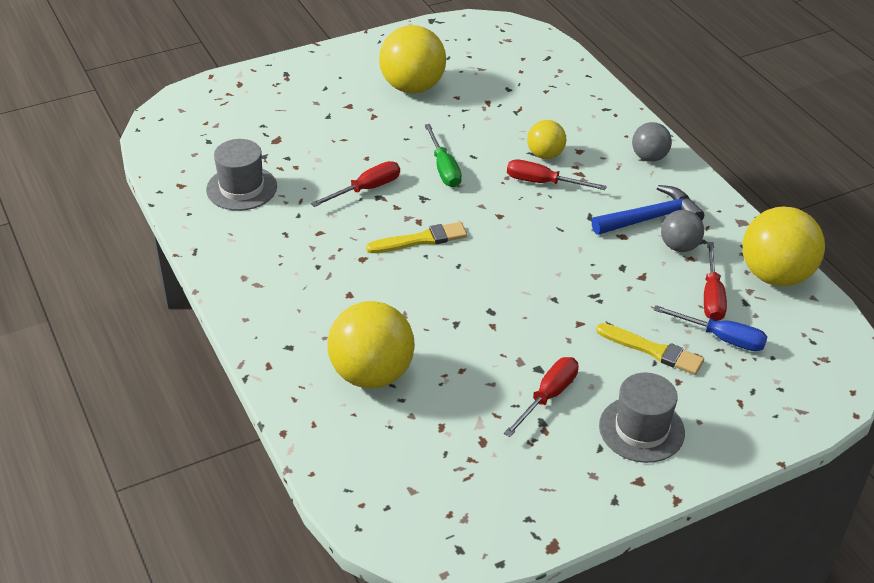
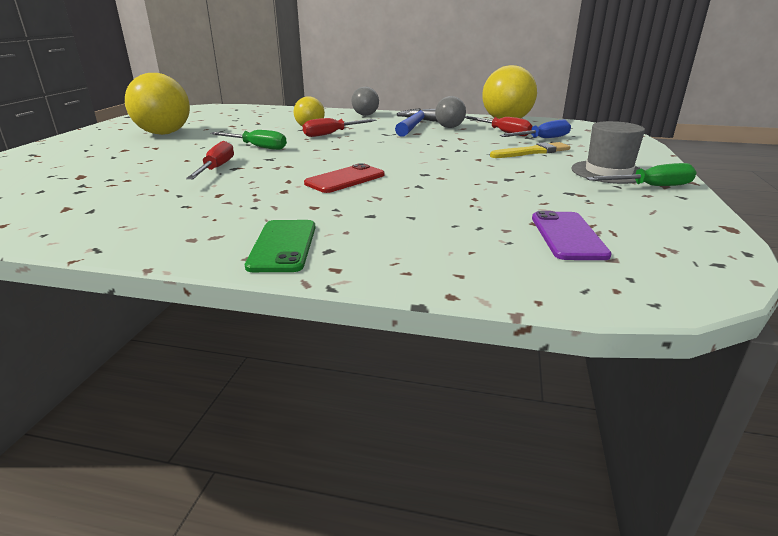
camera: 50 degrees left, 15 degrees down
grey hat [206,139,277,211] -> none
yellow ball [327,301,415,388] -> none
yellow brush [366,222,467,253] -> none
red screwdriver [504,357,579,437] -> none
none -> green phone [245,220,316,272]
none -> red phone [304,163,385,193]
none -> purple phone [532,211,612,260]
none -> green screwdriver [586,163,697,186]

